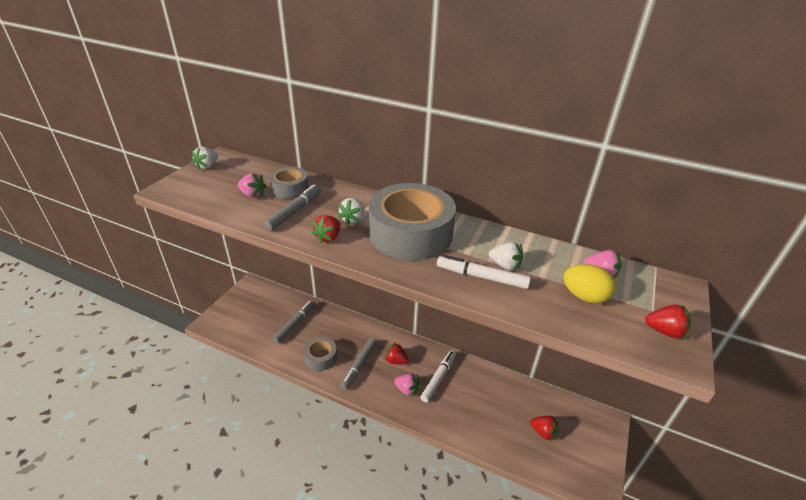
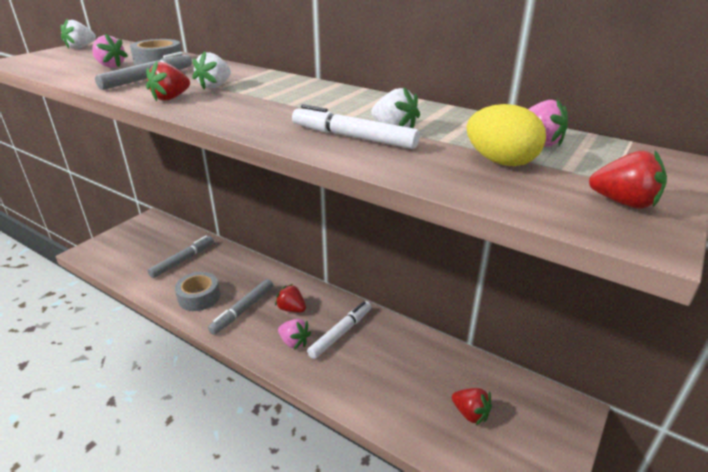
camera: 10 degrees right, 5 degrees down
grey tape [369,183,456,260] -> none

